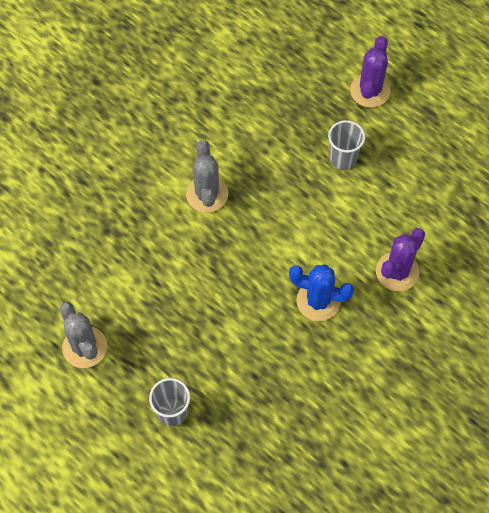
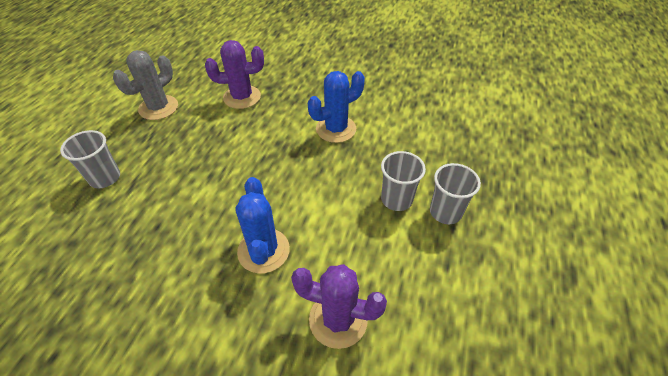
camera: 65 degrees right, 15 degrees down
grey cactus [186,140,228,213] -> blue cactus [308,71,365,143]
purple cactus [350,36,391,108] -> purple cactus moved to [205,40,264,109]
none -> grey cup [381,151,426,211]

